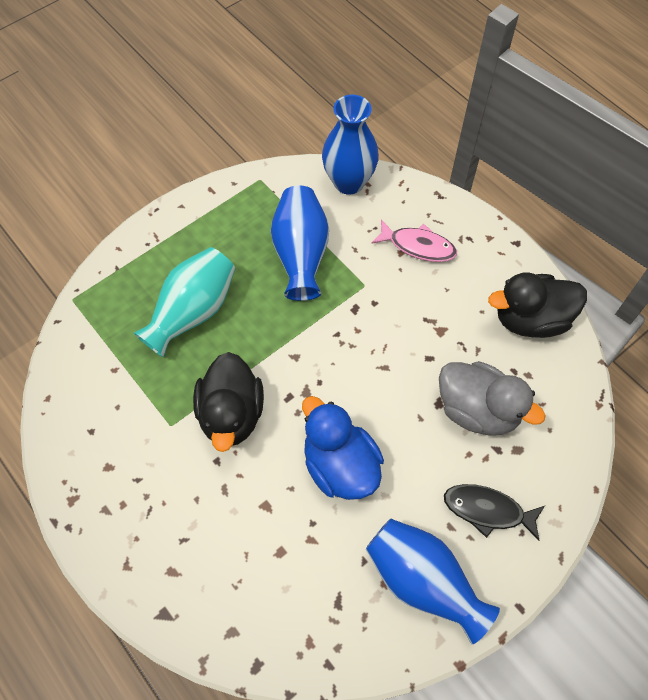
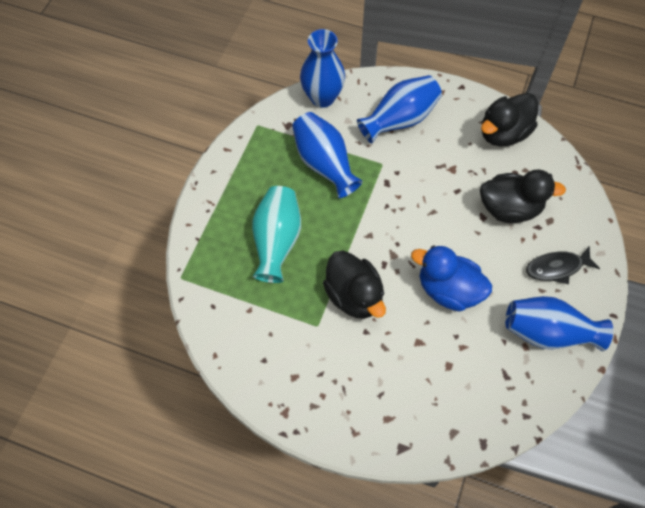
camera: 30 degrees left, 0 degrees up
pink fish [371,219,457,262] -> blue vase [357,75,442,143]
grey duck [439,361,546,436] -> black duck [480,169,566,223]

